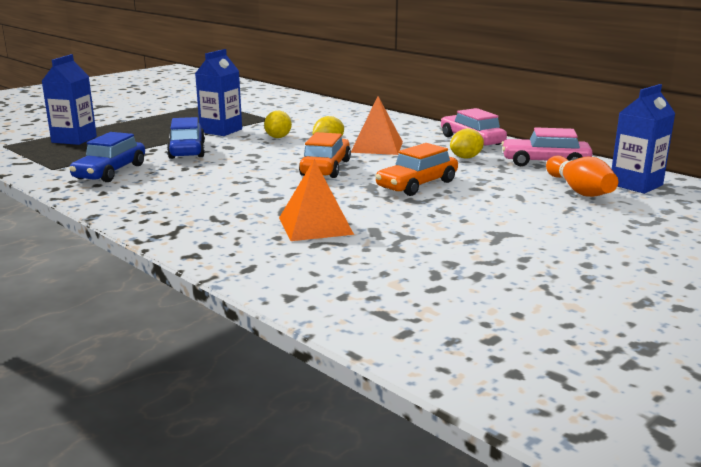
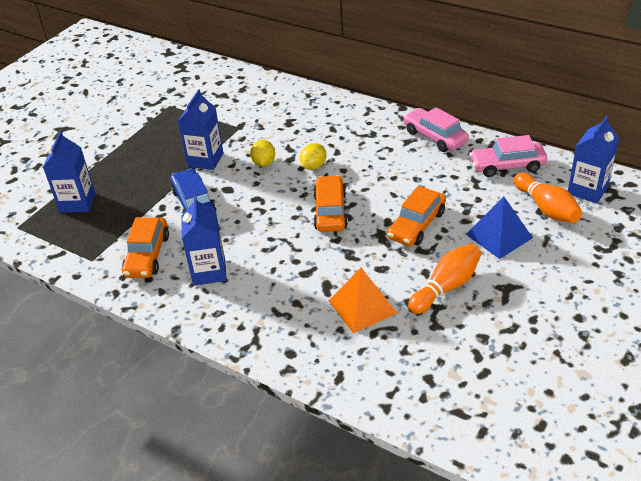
camera: 10 degrees left, 20 degrees up
blue car [69,132,145,182] -> orange car [122,217,169,278]
orange pyramid [351,96,403,155] -> none
yellow lemon [450,129,484,159] -> none
none -> blue carton [181,195,227,285]
none -> orange bowling pin [408,243,481,314]
none -> blue pyramid [466,197,533,259]

